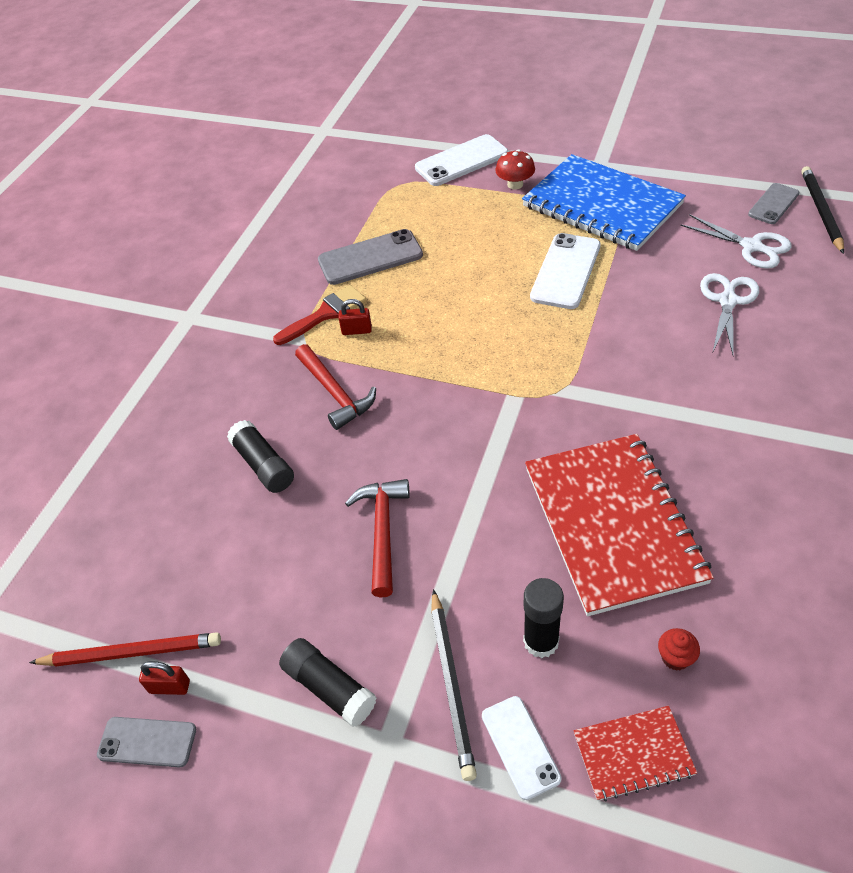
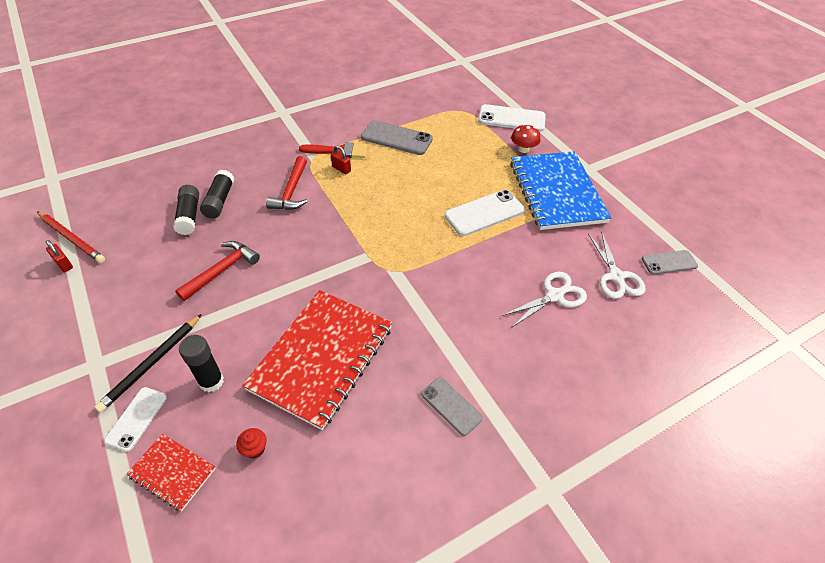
camera: 35 degrees right, 0 degrees up
grey phone [97,717,196,767] -> grey phone moved to [421,378,483,436]
black glue stick [279,638,377,727] -> black glue stick moved to [173,185,199,235]
black pencil [801,166,844,254] -> none

